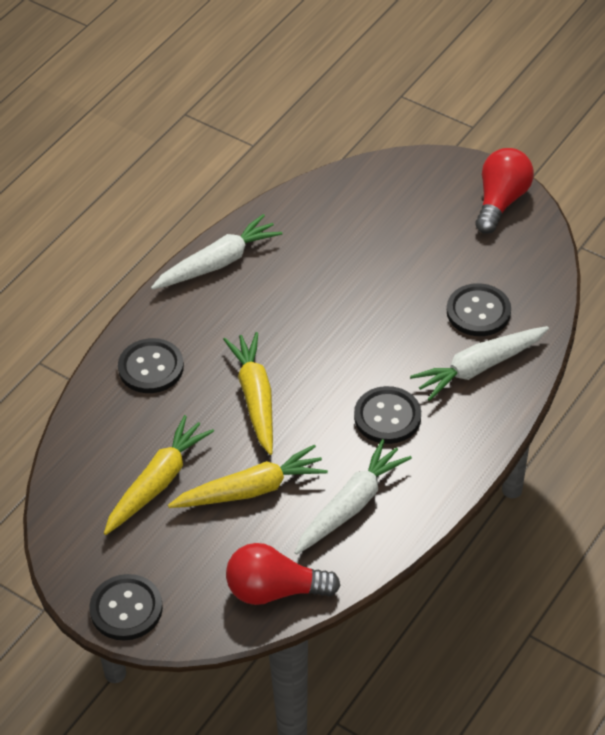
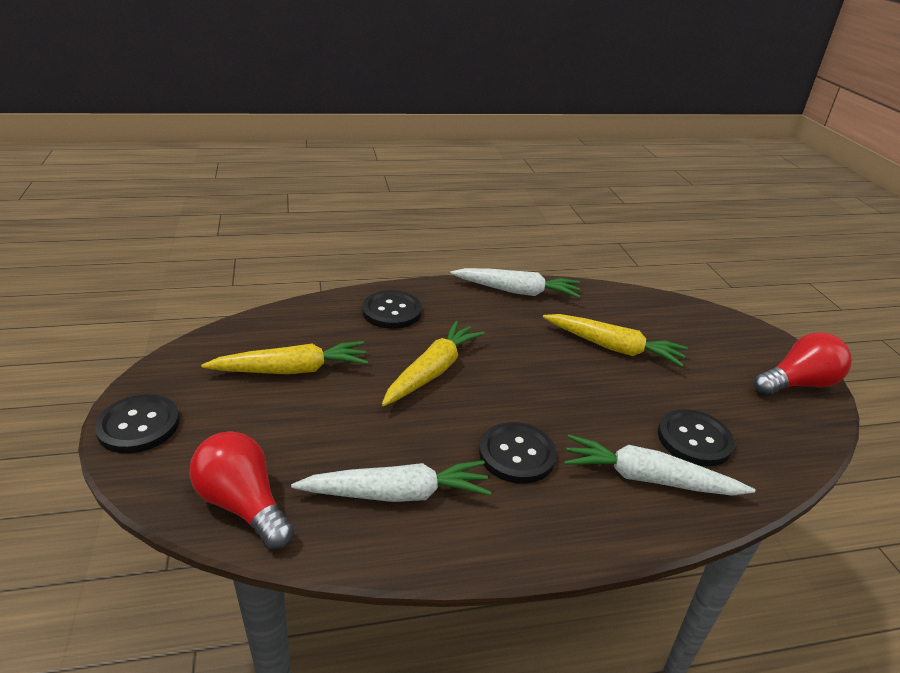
camera: 40 degrees right, 15 degrees down
yellow carrot [168,444,328,508] -> yellow carrot moved to [543,314,688,367]

